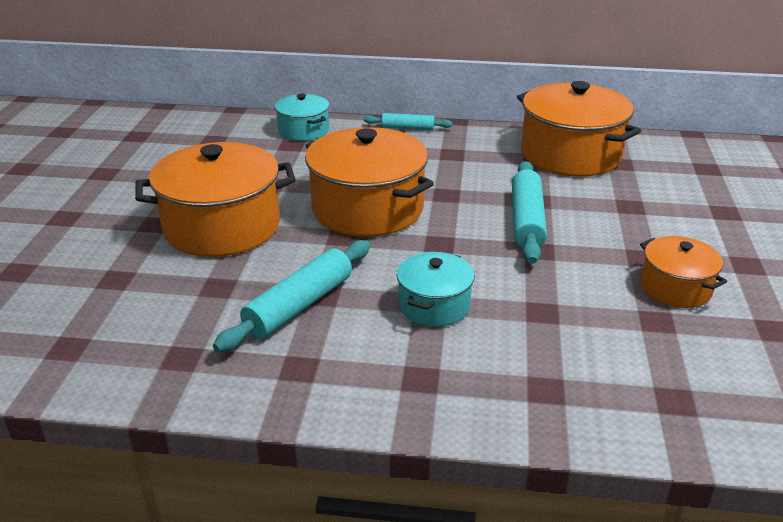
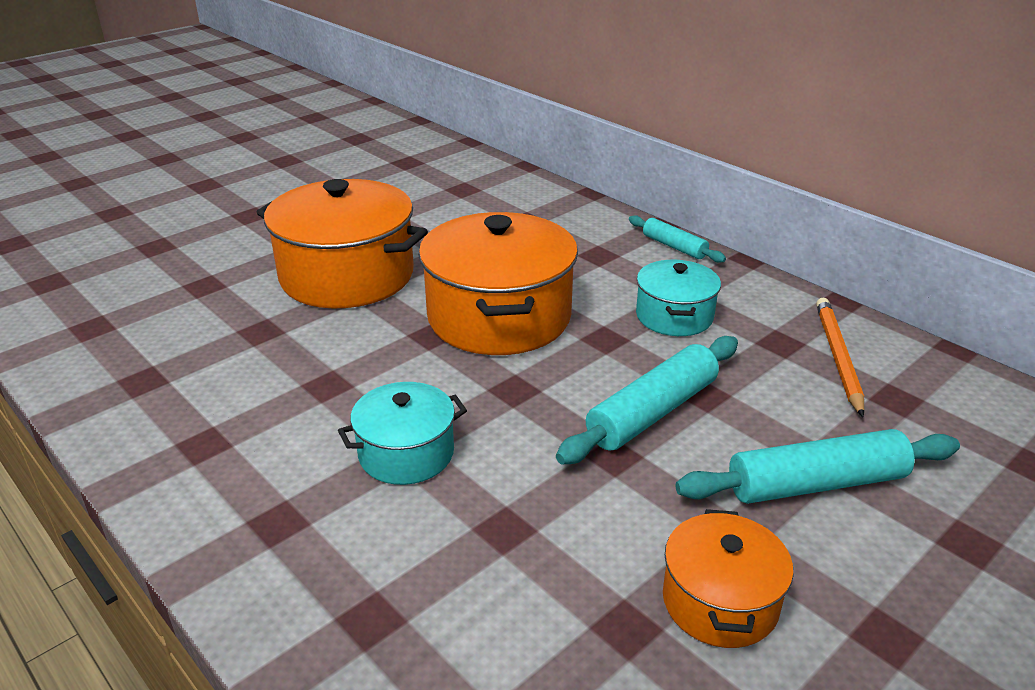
camera: 40 degrees right, 0 degrees up
turquoise rolling pin [213,240,370,352] -> turquoise rolling pin moved to [676,429,960,504]
turquoise pot [275,94,329,141] -> turquoise pot moved to [636,260,721,336]
orange pot [517,81,641,177] -> orange pencil [816,298,864,417]

